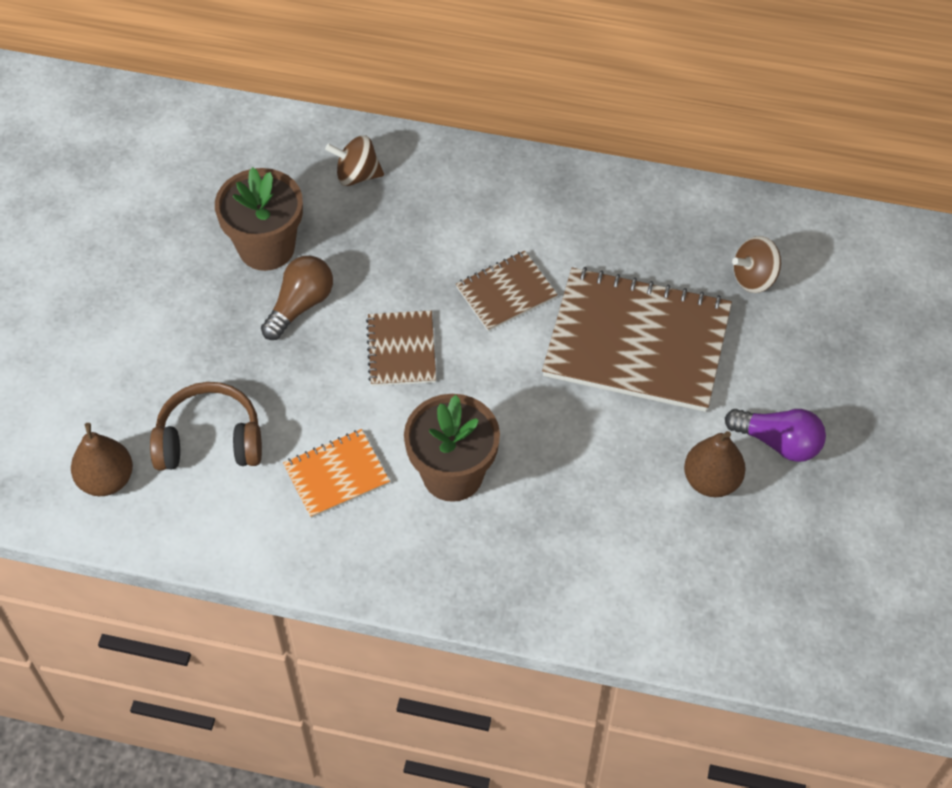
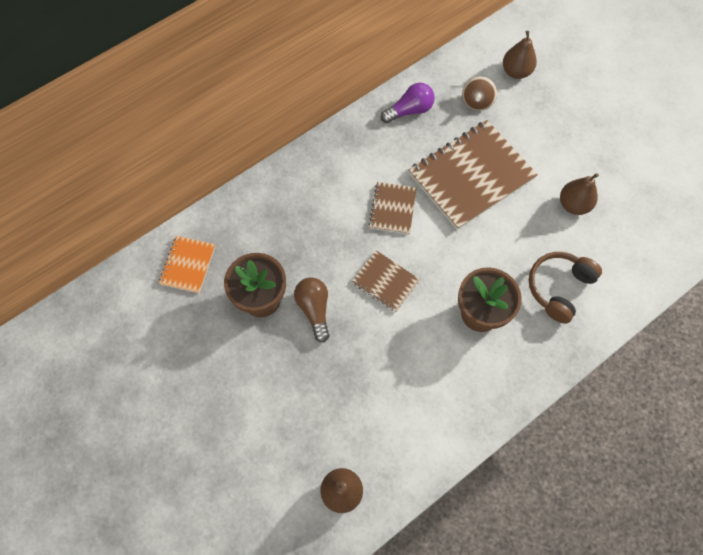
camera: 50 degrees left, 10 degrees up
brown headphones [150,382,262,471] -> brown headphones moved to [529,252,602,324]
orange notebook [283,429,390,518] -> orange notebook moved to [159,236,215,293]
brown spinning top [325,135,384,186] -> none
purple light bulb [725,409,826,462] -> purple light bulb moved to [381,83,435,123]
none -> brown pear [503,31,537,79]

